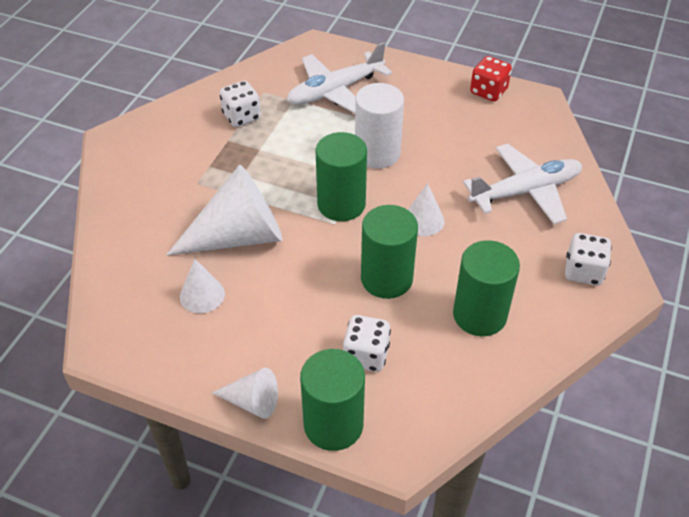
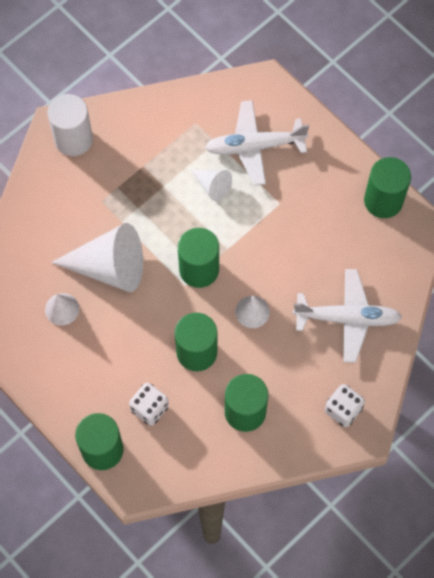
camera: 25 degrees right, 20 degrees up
white cone [212,368,278,419] -> white cone moved to [191,170,232,201]
white dice [219,81,261,127] -> none
white cylinder [355,83,404,169] -> white cylinder moved to [48,94,93,156]
red dice [470,56,512,101] -> green cylinder [364,157,411,218]

